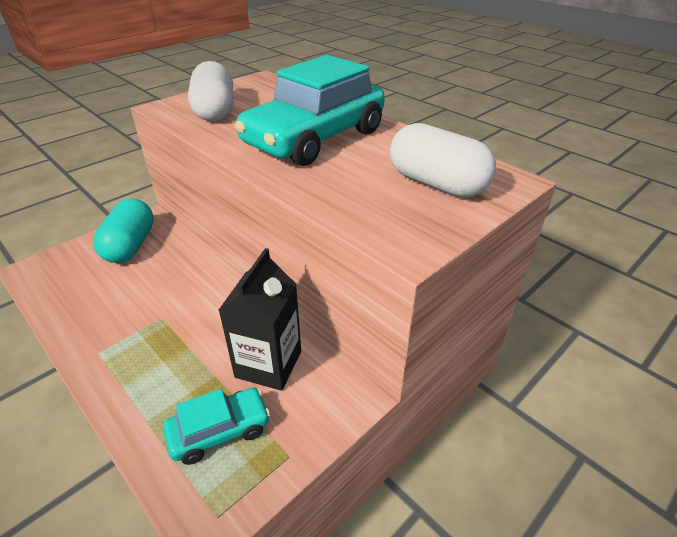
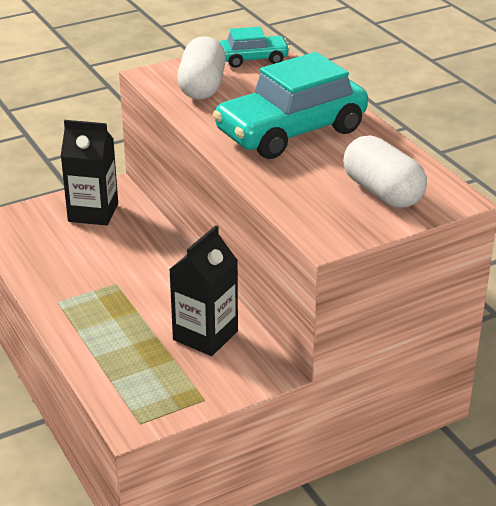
camera: 15 degrees right, 5 degrees down
turquoise capsule [93,199,154,263] -> black carton [61,120,118,226]
turquoise car [163,387,270,465] -> turquoise car moved to [219,27,290,68]

